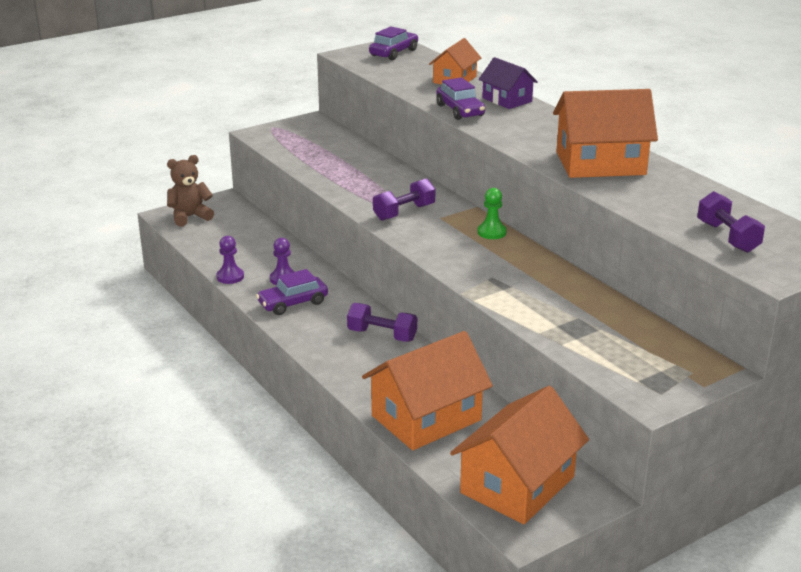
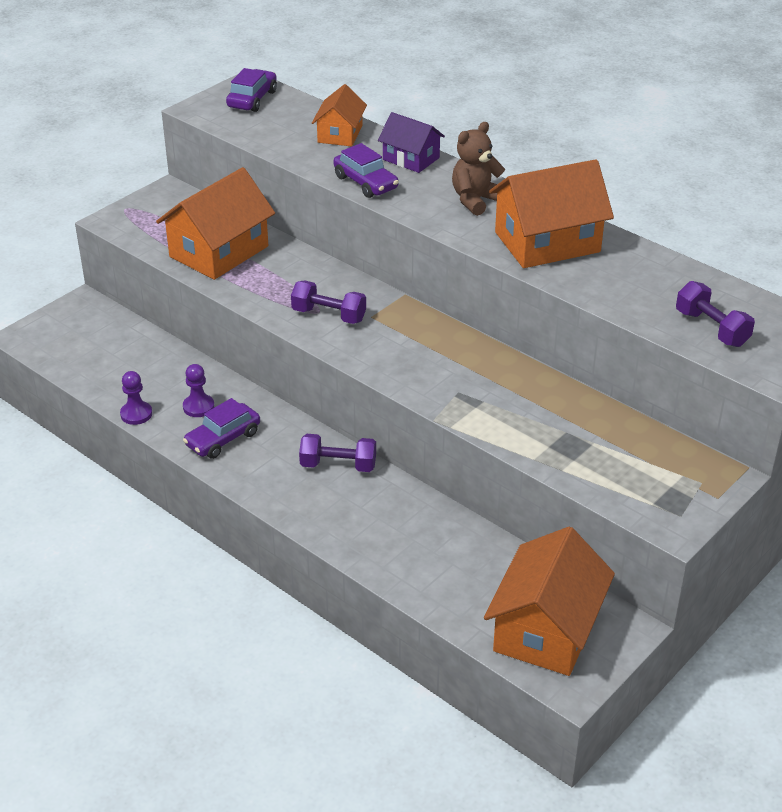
camera: 15 degrees left, 10 degrees up
brown teddy bear [167,155,214,227] -> brown teddy bear moved to [452,122,505,216]
orange house [362,331,493,450] -> orange house moved to [156,167,275,280]
purple dumbbell [373,178,435,221] -> purple dumbbell turned 75 degrees clockwise [291,280,366,324]
green pawn [477,188,507,239] -> none

